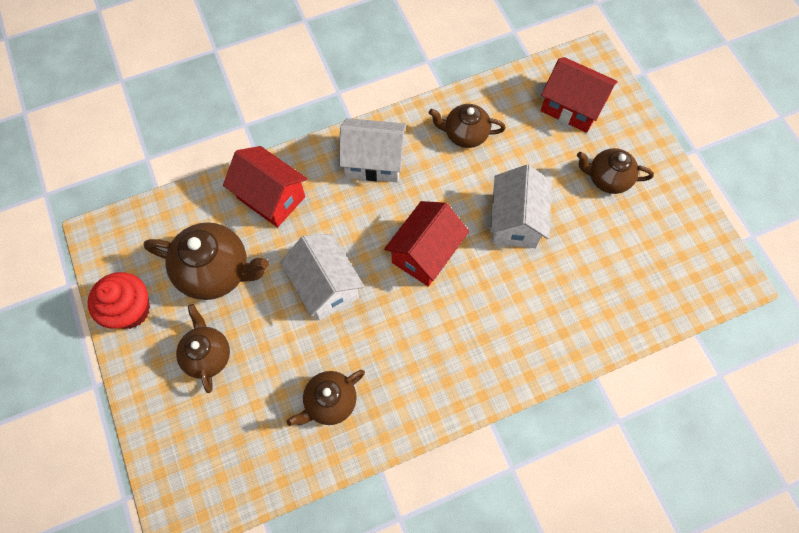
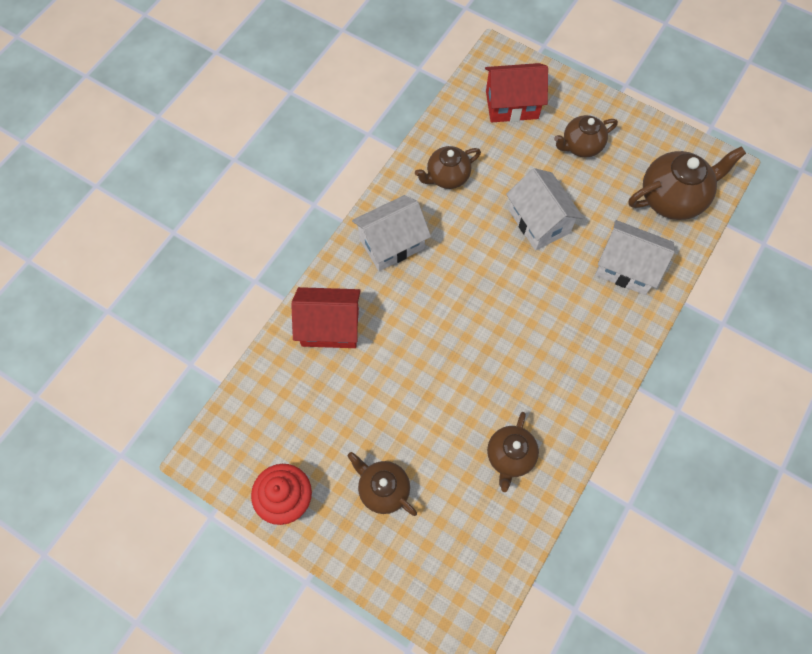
camera: 35 degrees left, 0 degrees up
brown teapot [144,222,269,300] -> brown teapot moved to [629,146,746,220]
white house [280,234,364,320] -> white house moved to [595,220,675,295]
red house [384,201,469,287] -> none

